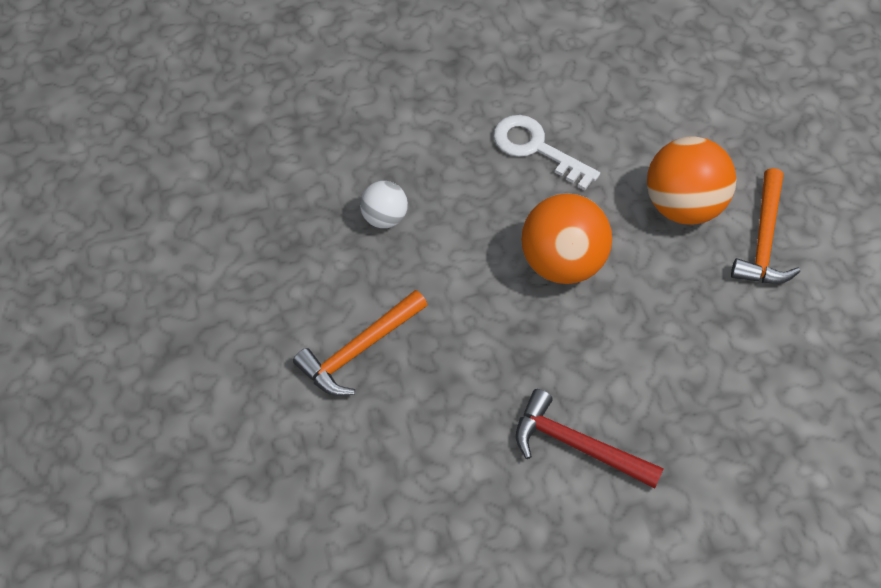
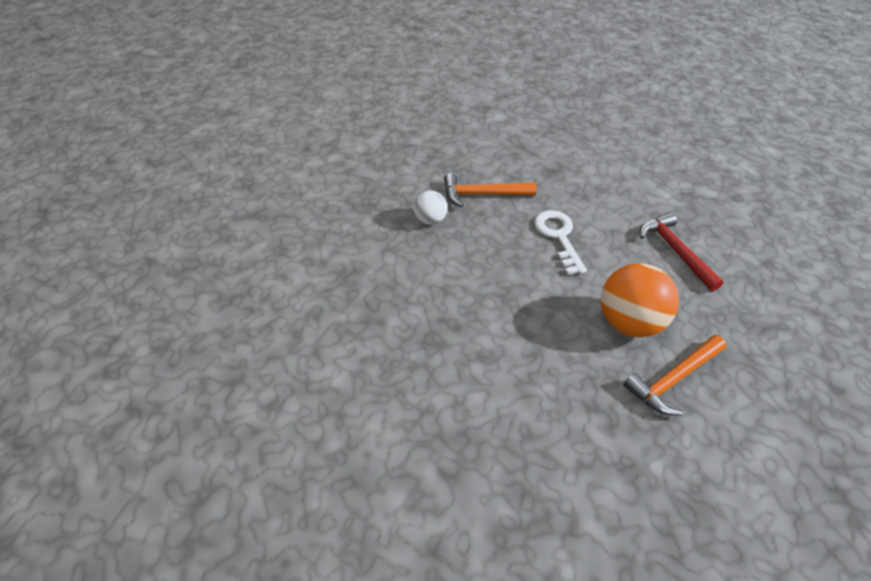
camera: 40 degrees right, 10 degrees down
orange hammer [293,290,427,396] -> orange hammer moved to [444,173,537,207]
red hammer [516,389,664,488] -> red hammer moved to [640,212,724,292]
orange ball [521,193,612,284] -> none

